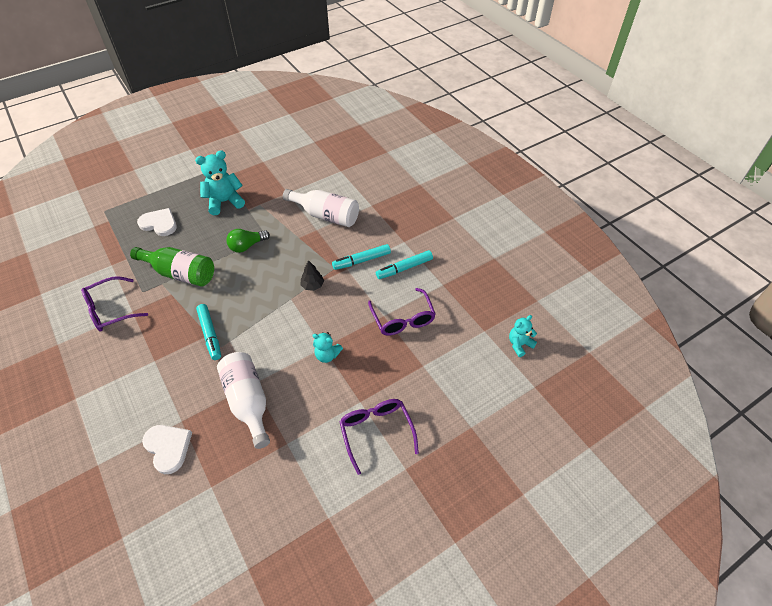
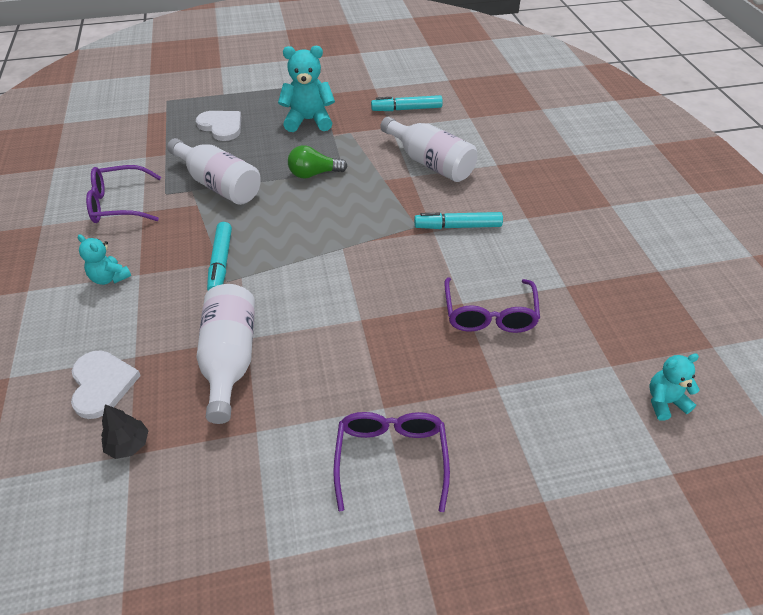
camera: 20 degrees right, 5 degrees down
green bottle [130,247,214,287] -> white bottle [167,138,261,205]
black tree [300,260,324,291] -> black tree moved to [101,404,149,459]
turquoise teddy bear [312,332,343,363] -> turquoise teddy bear moved to [78,234,131,285]
turquoise marker [376,250,433,279] -> turquoise marker moved to [371,95,443,111]

